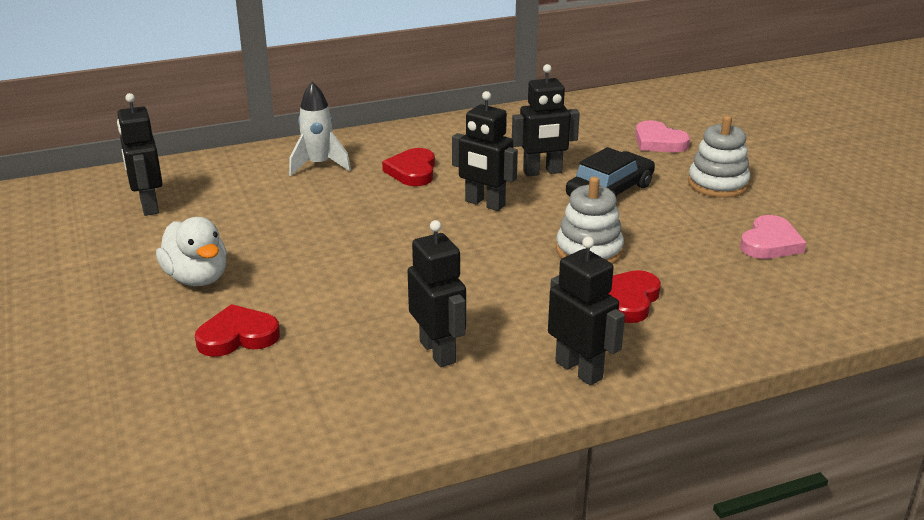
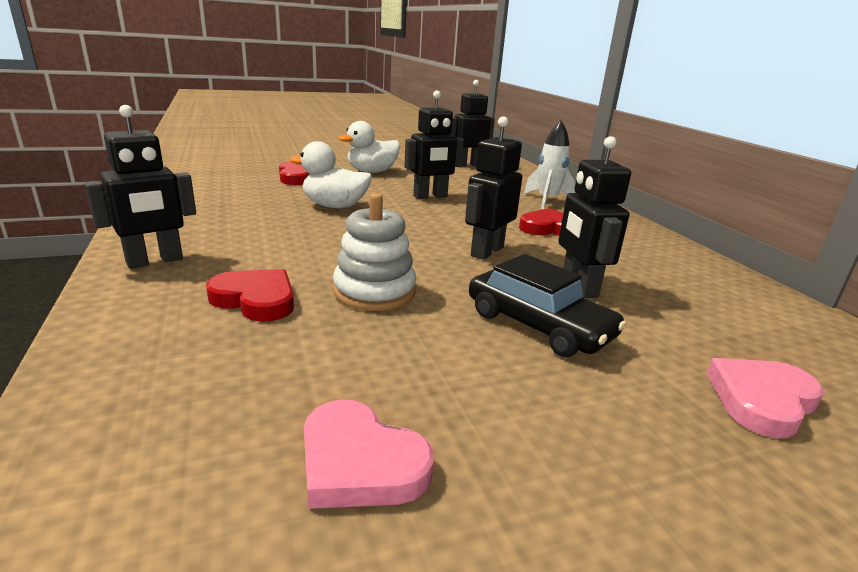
camera: 90 degrees right, 5 degrees down
black robot [408,220,466,367] -> black robot moved to [404,91,464,199]
white stacking toy [688,116,750,198] -> none
none -> white duck [290,141,372,208]

